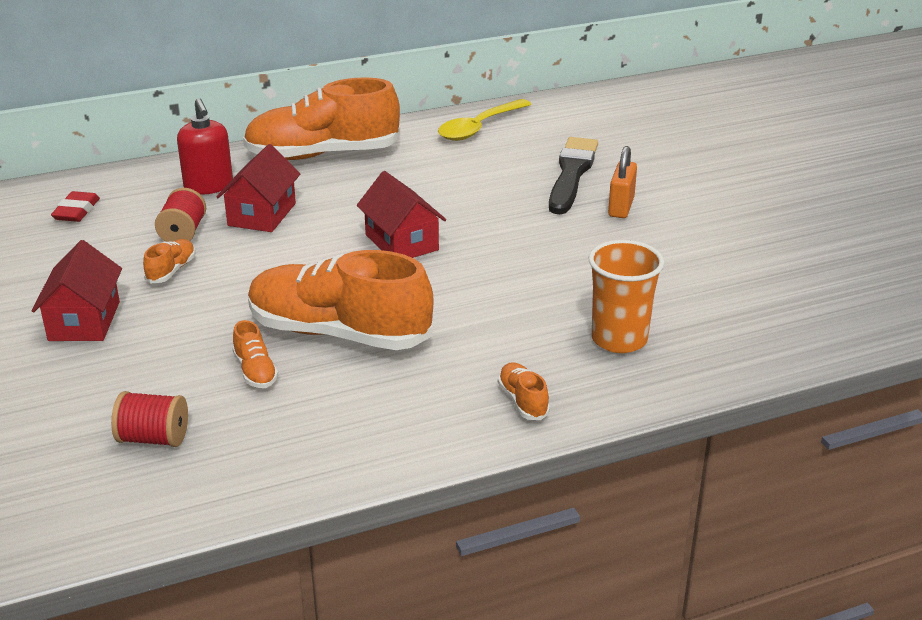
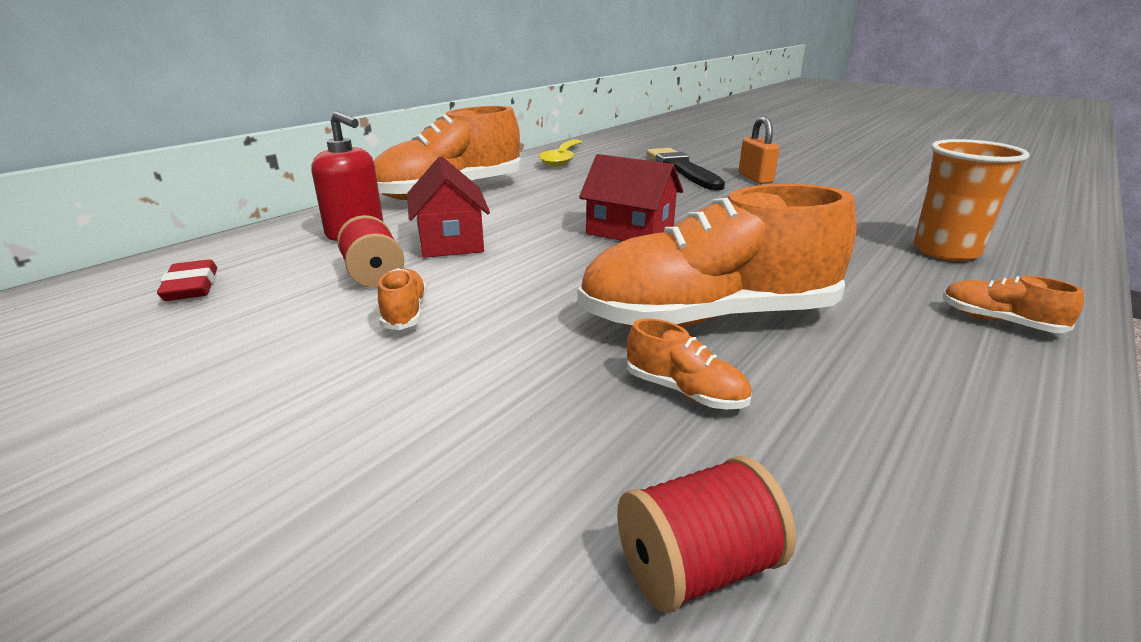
camera: 30 degrees left, 5 degrees down
red house [31,240,122,341] -> none

